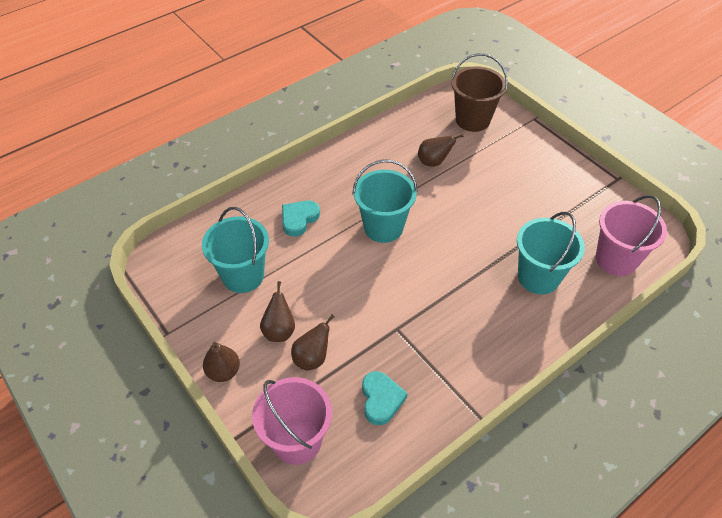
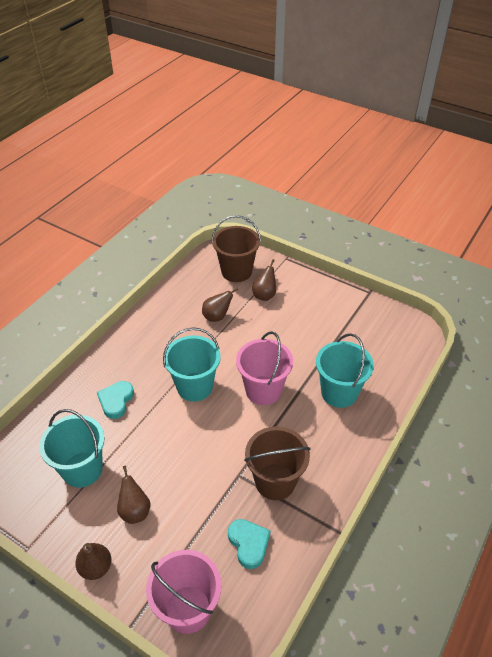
camera: 20 degrees left, 5 degrees down
brown pear [291,315,334,371] -> brown pear moved to [252,259,276,301]
pink bucket [596,195,667,276] -> pink bucket moved to [236,331,293,405]
none -> brown bucket [244,426,310,500]

